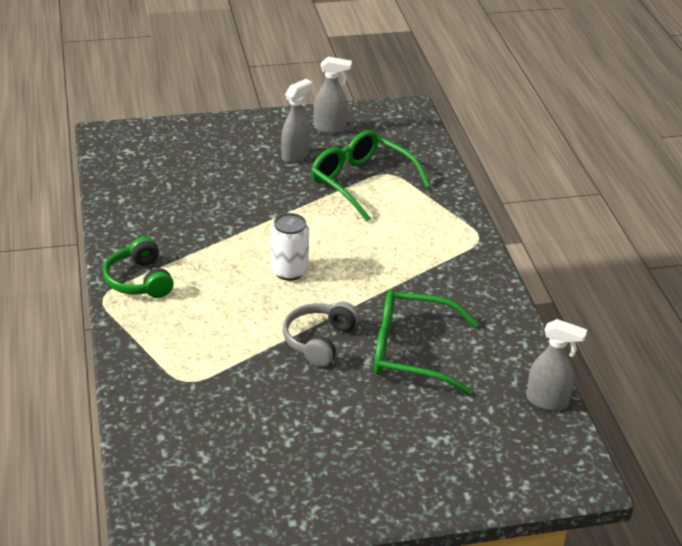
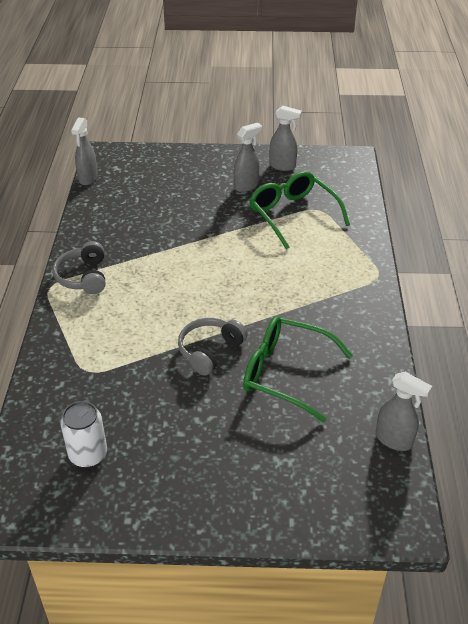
camera: 15 degrees right, 5 degrees up
green headphones [103,237,174,298] -> grey headphones [53,241,105,294]
white can [271,213,309,281] -> white can moved to [60,401,107,467]
none -> grey spray bottle [71,118,98,185]

